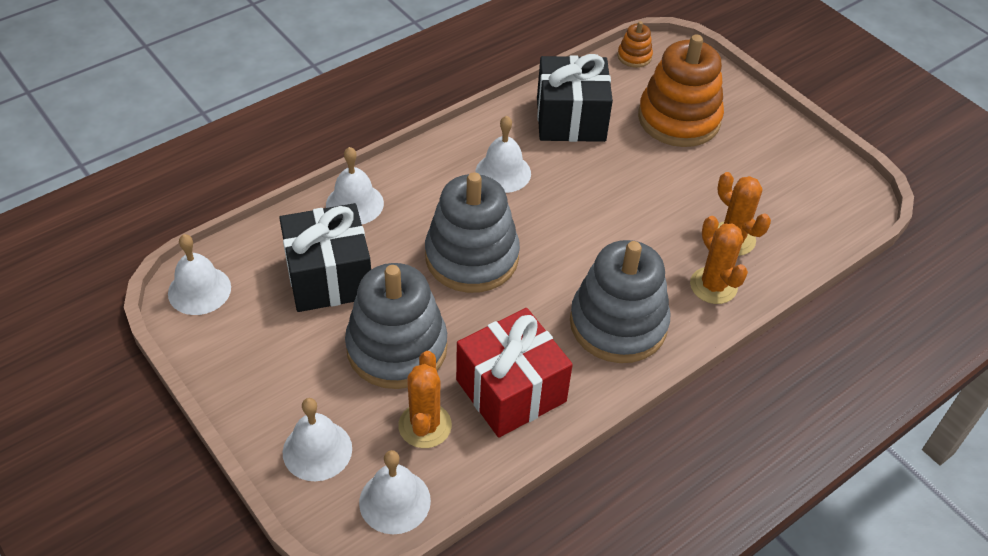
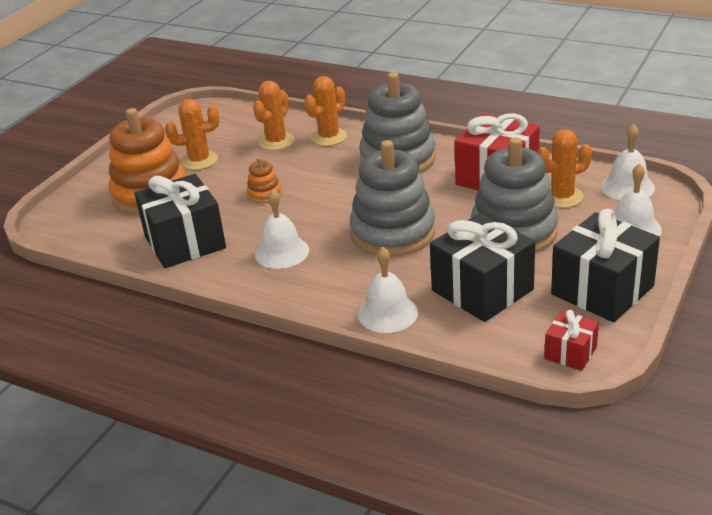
camera: 110 degrees left, 15 degrees down
white bell [168,234,231,315] -> red gift [544,310,599,371]
orange stacking toy [617,21,653,68] -> orange stacking toy moved to [247,157,282,203]
none -> orange cactus [165,99,219,170]
none -> black gift [551,209,660,322]

